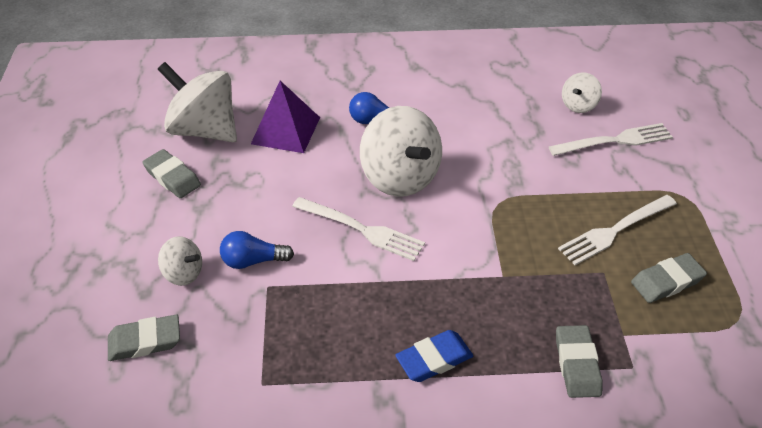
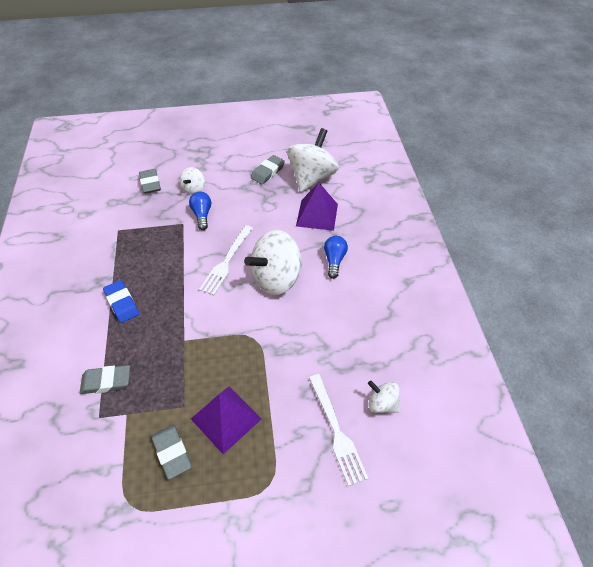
camera: 85 degrees right, 5 degrees up
white fork [558,195,677,265] -> purple pyramid [191,387,261,454]

